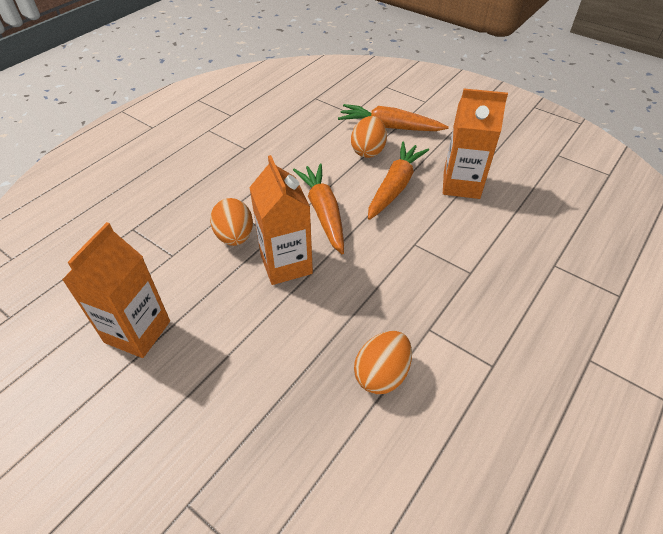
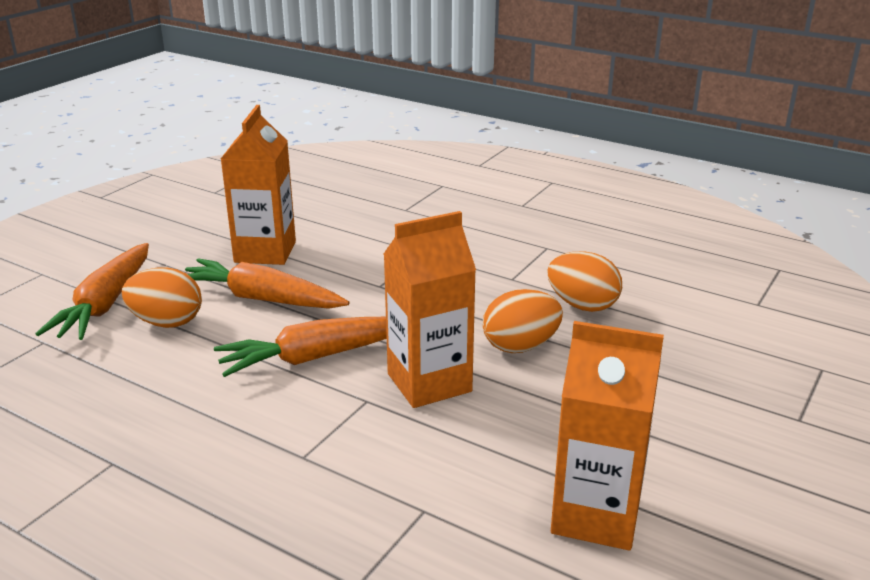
camera: 95 degrees left, 20 degrees down
orange egg [210,198,253,246] -> orange egg moved to [483,289,563,353]

